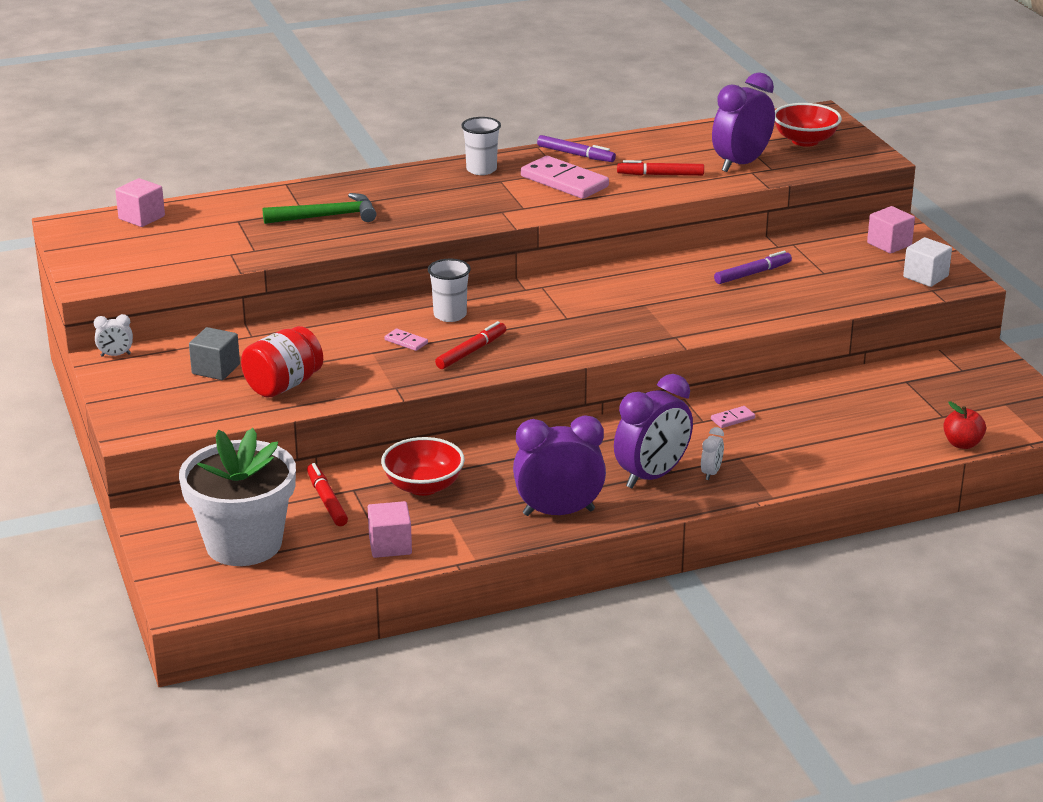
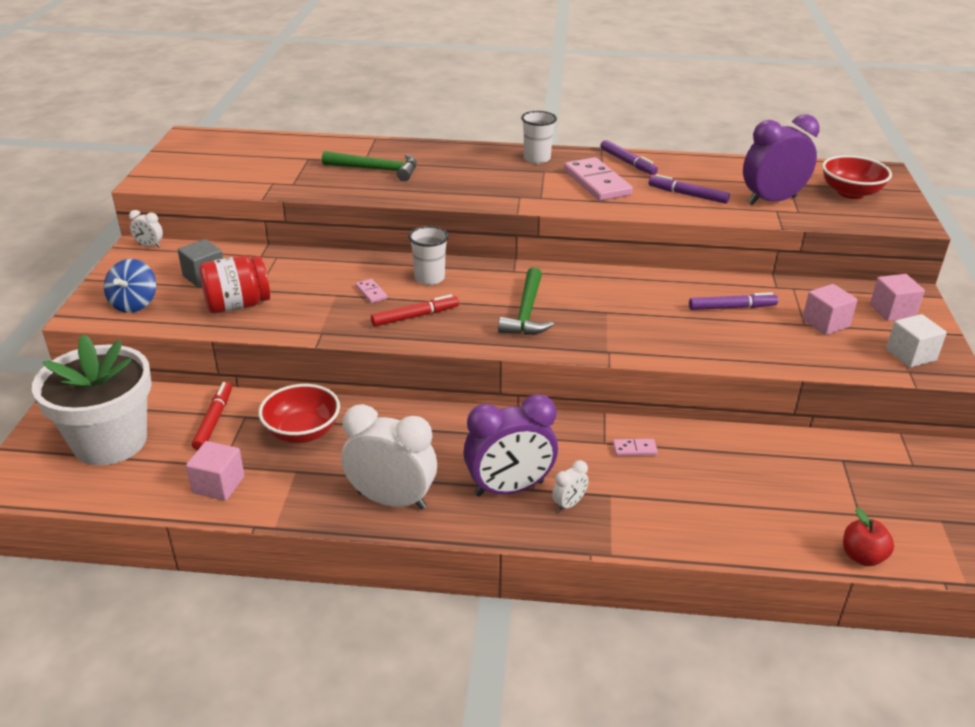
camera: 25 degrees right, 5 degrees up
pink cube [115,178,165,227] -> pink cube moved to [802,284,857,335]
purple clock [513,415,606,516] -> white clock [341,404,437,510]
red marker [617,160,704,176] -> purple marker [649,174,730,204]
none -> blue spinning top [104,259,156,313]
none -> green hammer [498,267,554,335]

